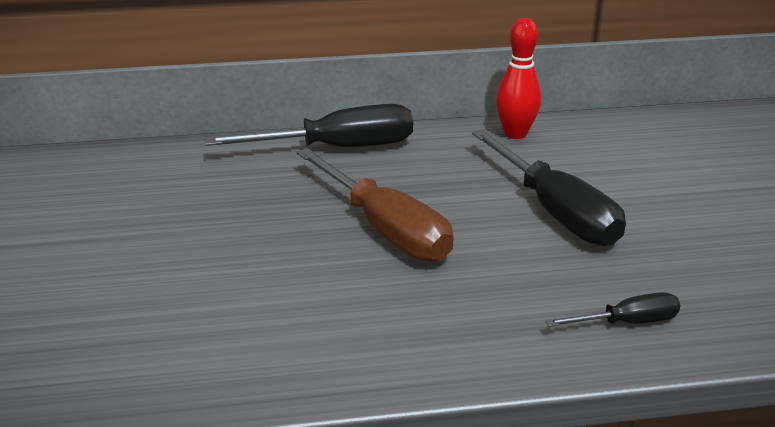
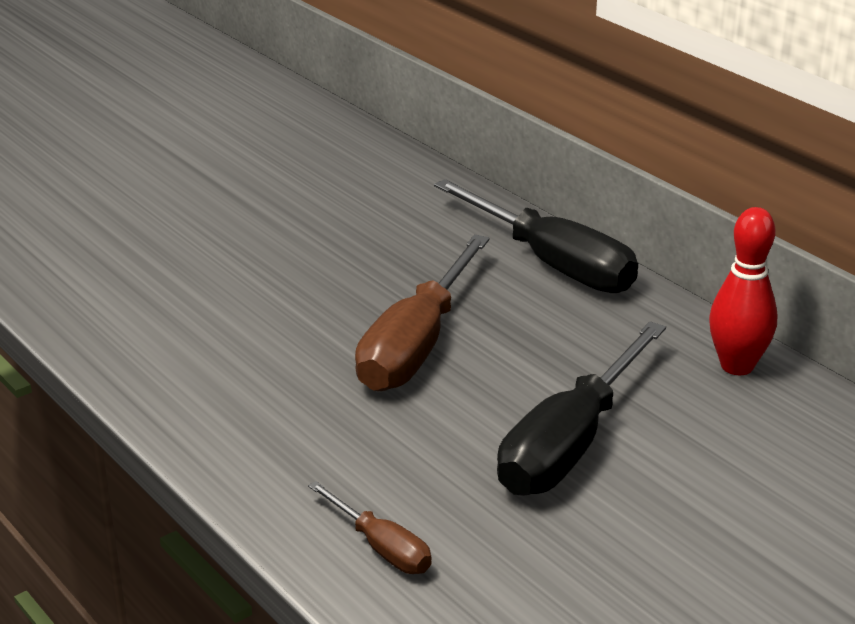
camera: 60 degrees right, 0 degrees up
black screwdriver [545,292,680,327] -> brown screwdriver [308,481,432,574]

